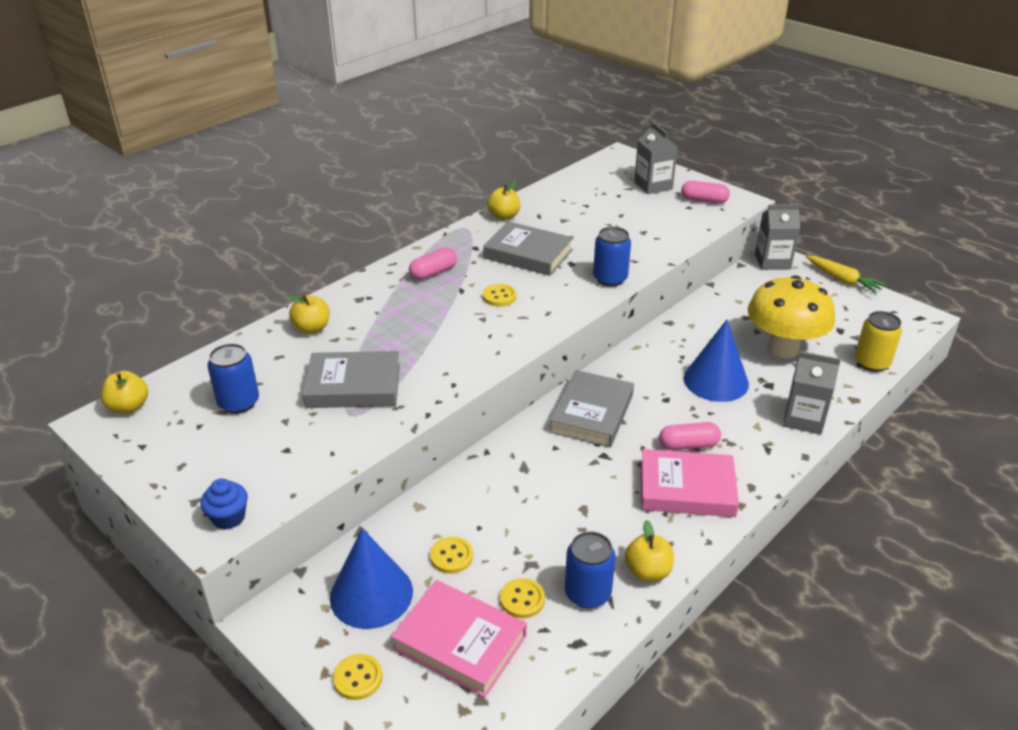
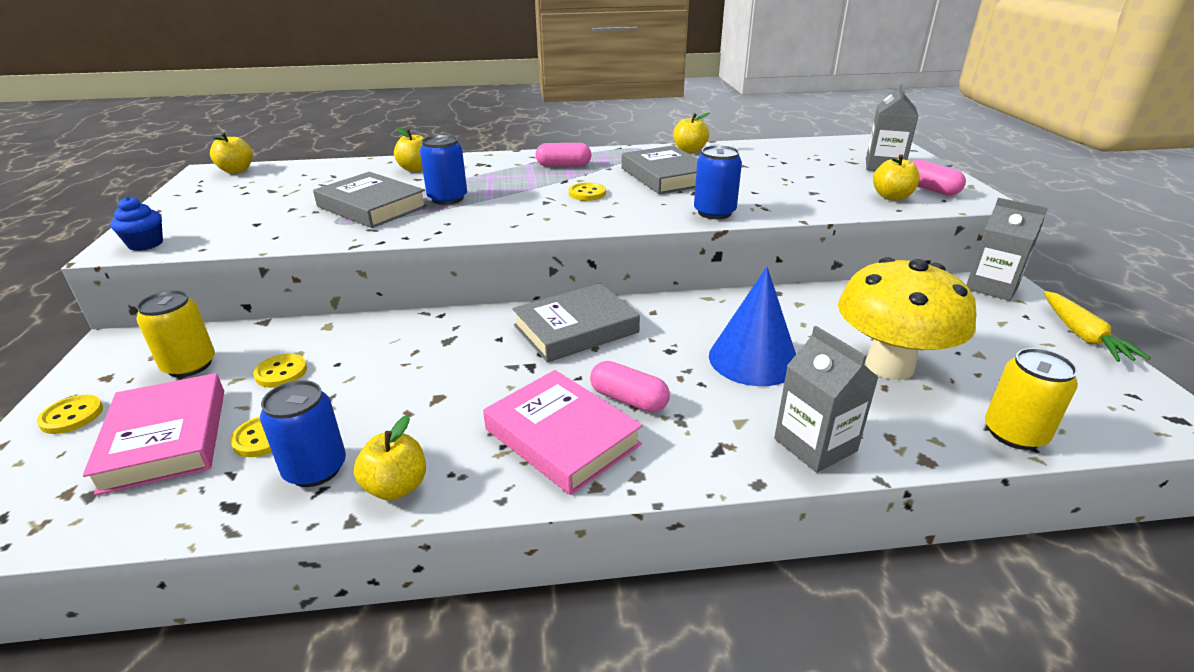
camera: 40 degrees right, 5 degrees down
blue can [207,343,259,414] -> blue can moved to [420,135,467,205]
blue cone [330,528,413,629] -> yellow can [136,290,215,377]
none -> yellow apple [873,154,920,201]

